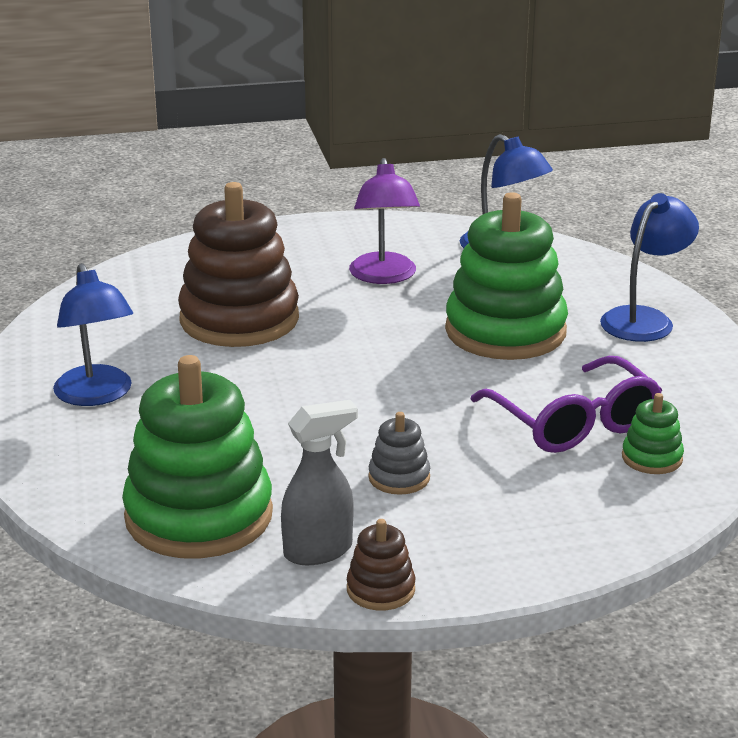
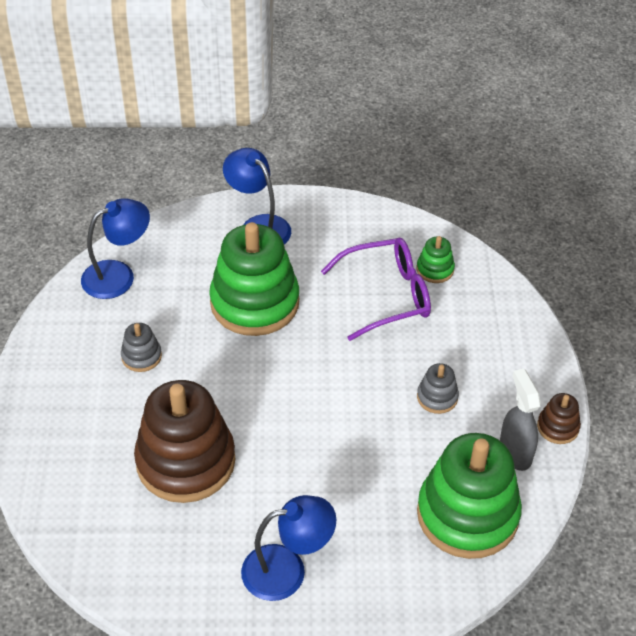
camera: 80 degrees left, 20 degrees up
purple lamp [349,158,420,284] -> grey stacking toy [121,323,162,372]

